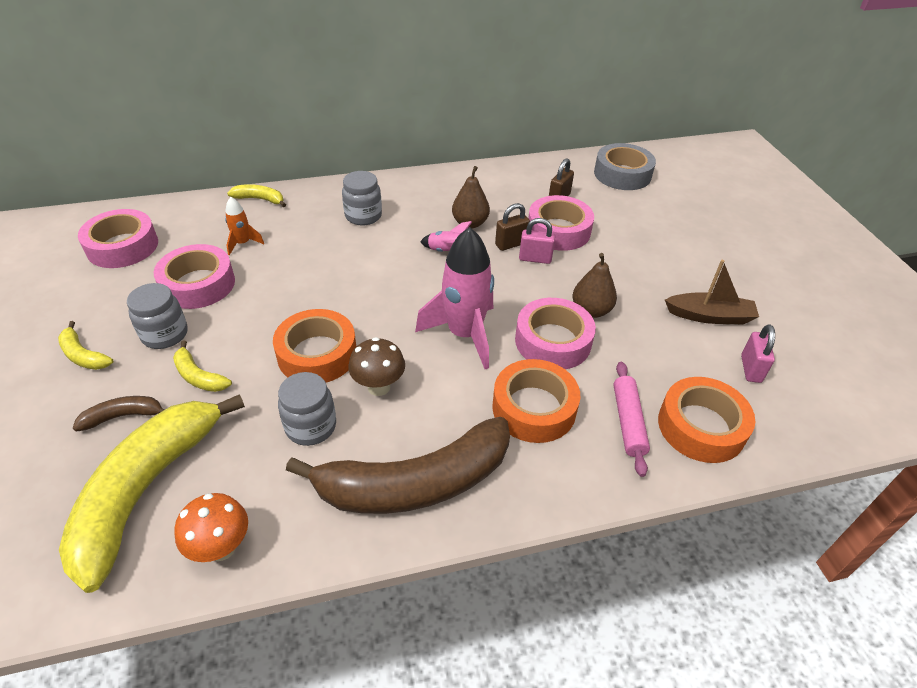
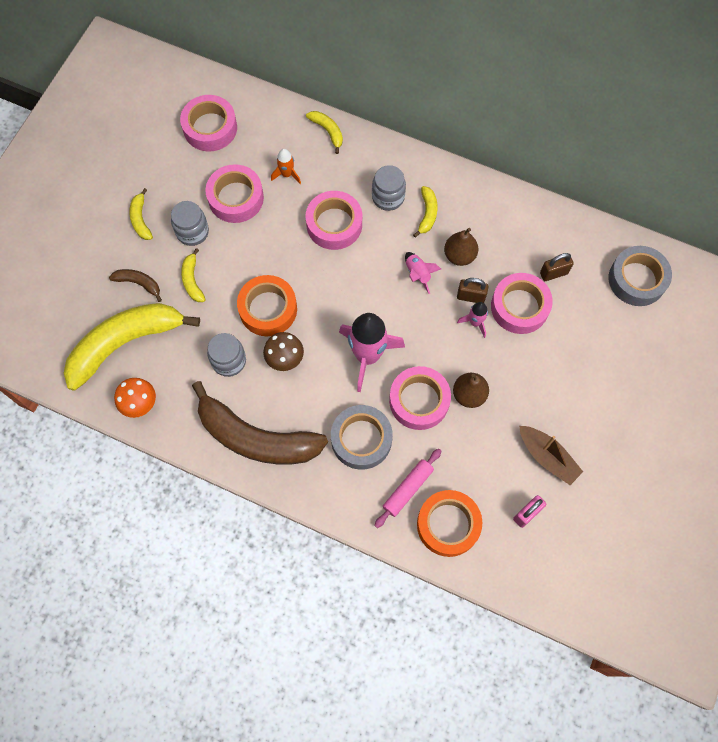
camera: 40 degrees right, 25 degrees up
orange tape [492,359,580,443] -> grey tape [331,405,393,470]
pink padlock [519,218,555,264] -> pink rocket [457,302,488,338]
none -> pink tape [306,191,362,250]
none -> yellow banana [413,186,438,237]

